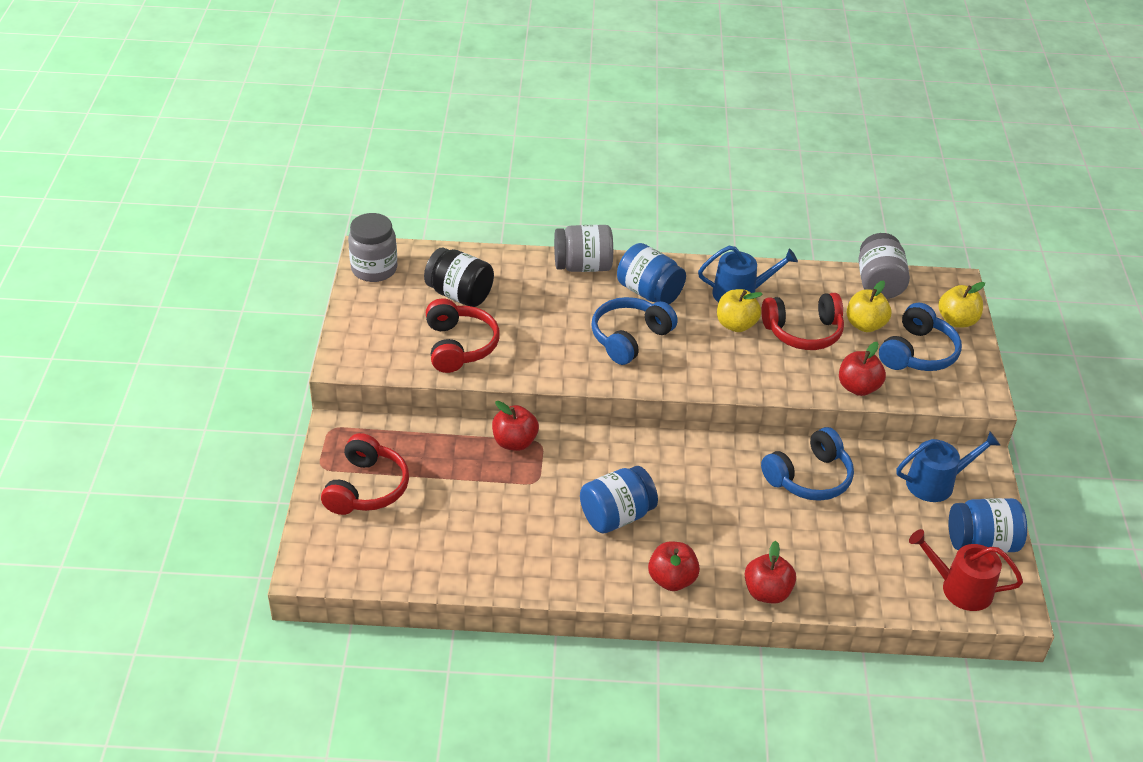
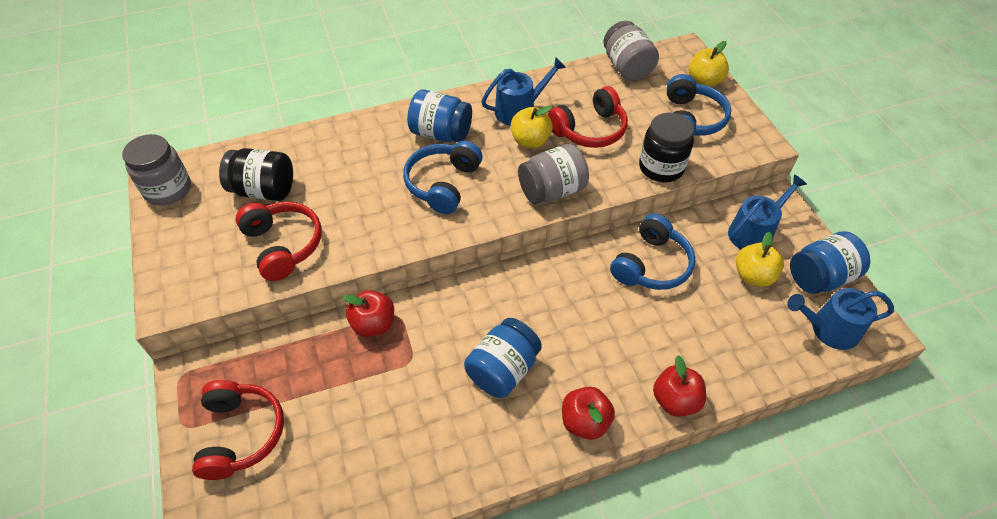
camera: 20 degrees left, 10 degrees up
grey jar [554,225,613,272] -> grey jar moved to [518,144,589,204]
red apple [839,342,886,396] -> black jar [639,112,694,183]
yellow apple [847,281,891,332] -> yellow apple moved to [736,232,784,287]
red watering can [909,529,1023,611] -> blue watering can [787,288,894,350]

